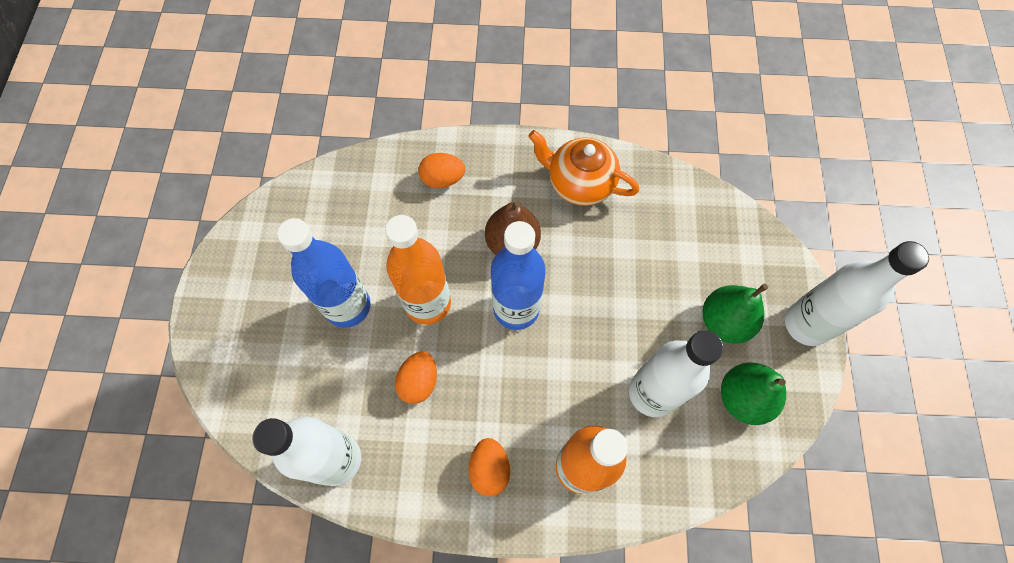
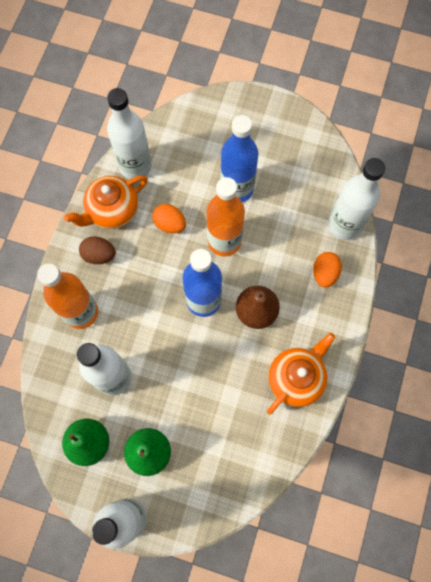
camera: 105 degrees right, 5 degrees up
orange egg [468,438,510,496] -> brown egg [79,236,116,264]
none -> orange teapot [64,175,148,229]
none -> white bottle [328,158,385,240]

